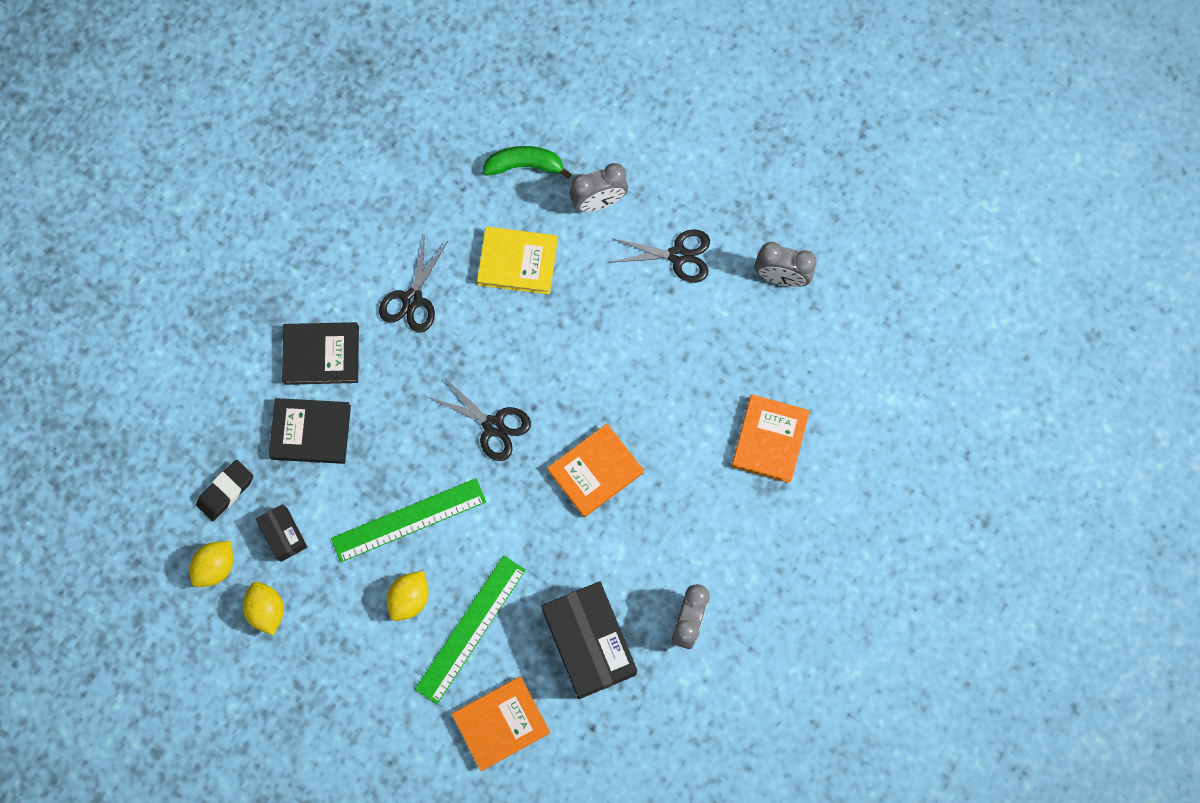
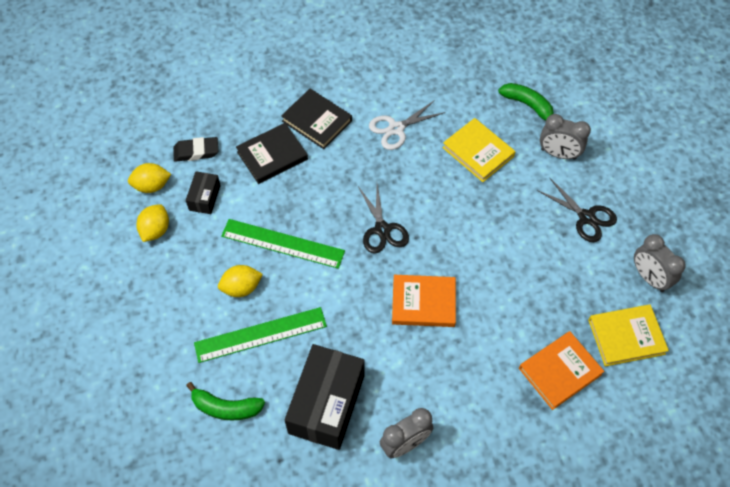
camera: 40 degrees right, 15 degrees down
black book [268,398,351,464] -> black book turned 75 degrees counterclockwise [236,123,308,184]
black scissors [379,235,448,333] -> white scissors [369,100,445,150]
orange book [452,676,550,771] -> green banana [186,382,265,420]
none -> yellow book [588,304,669,366]

